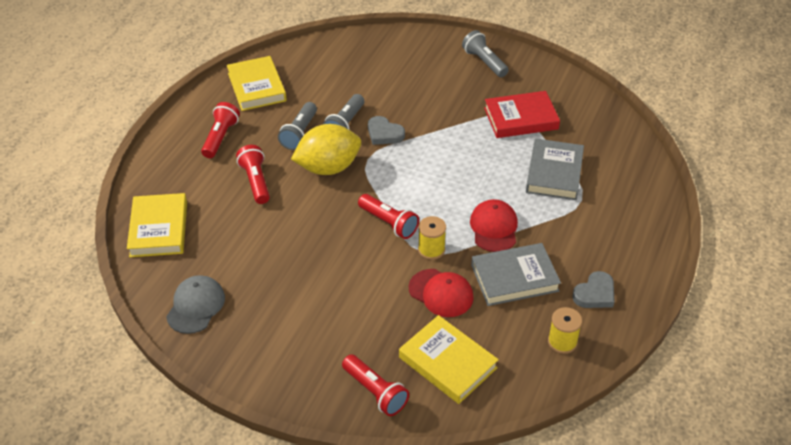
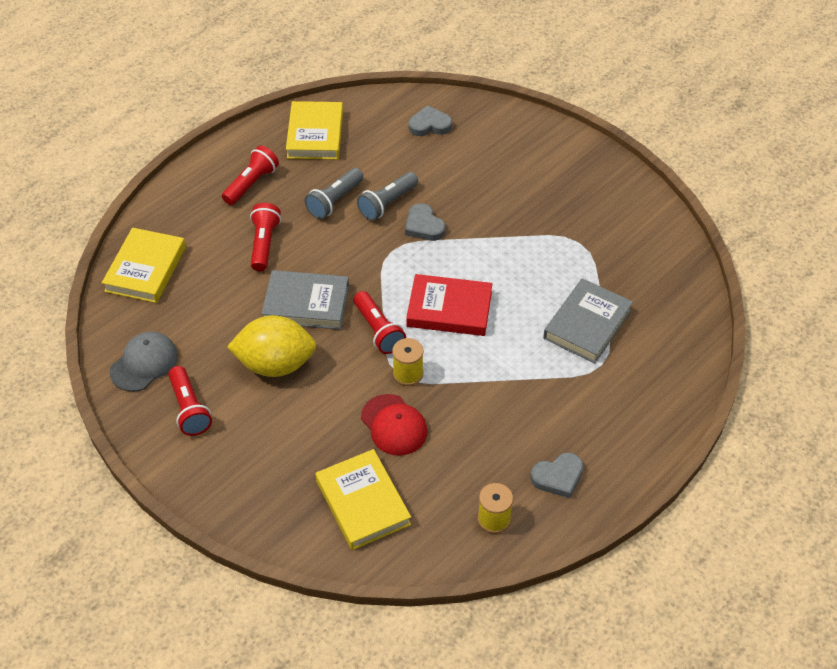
camera: 20 degrees right, 5 degrees up
yellow lemon [291,124,361,175] -> yellow lemon moved to [227,315,317,377]
red flashlight [342,354,409,416] -> red flashlight moved to [168,366,212,436]
grey flashlight [462,30,509,77] -> none
red cap [470,199,518,252] -> none
grey book [471,243,561,306] -> grey book moved to [261,270,349,329]
red book [484,91,560,138] -> red book moved to [406,274,492,336]
none -> grey heart [408,105,452,136]

